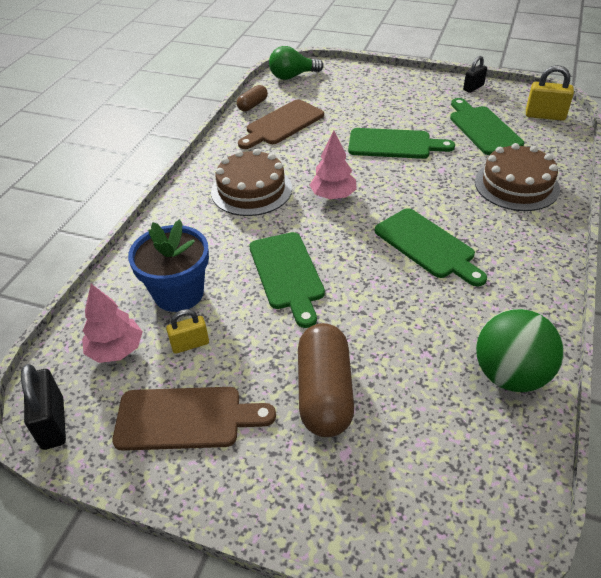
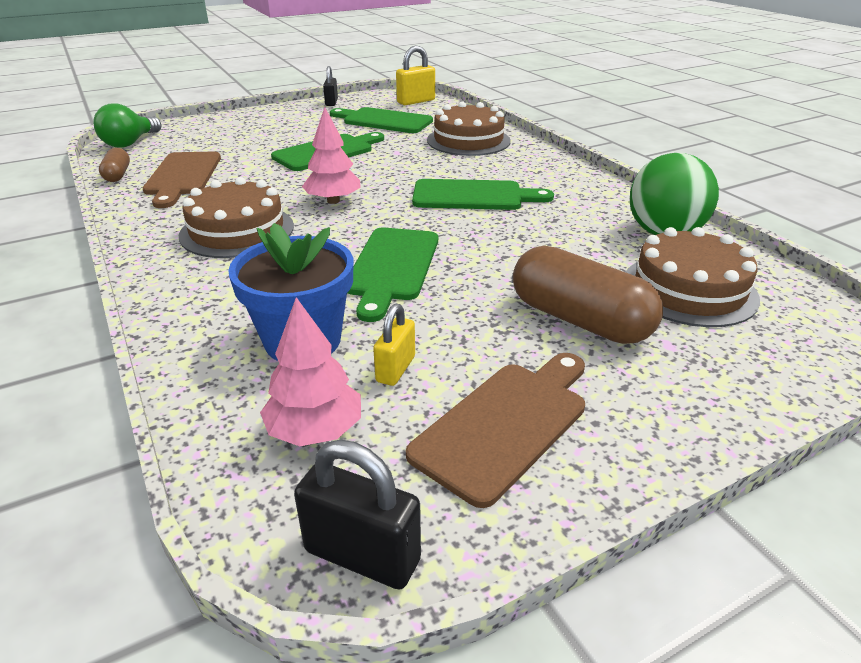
camera: 50 degrees left, 10 degrees down
green cutting board [249,232,325,328] -> green cutting board turned 75 degrees clockwise [347,228,438,322]
none -> brown cake [626,227,760,327]

